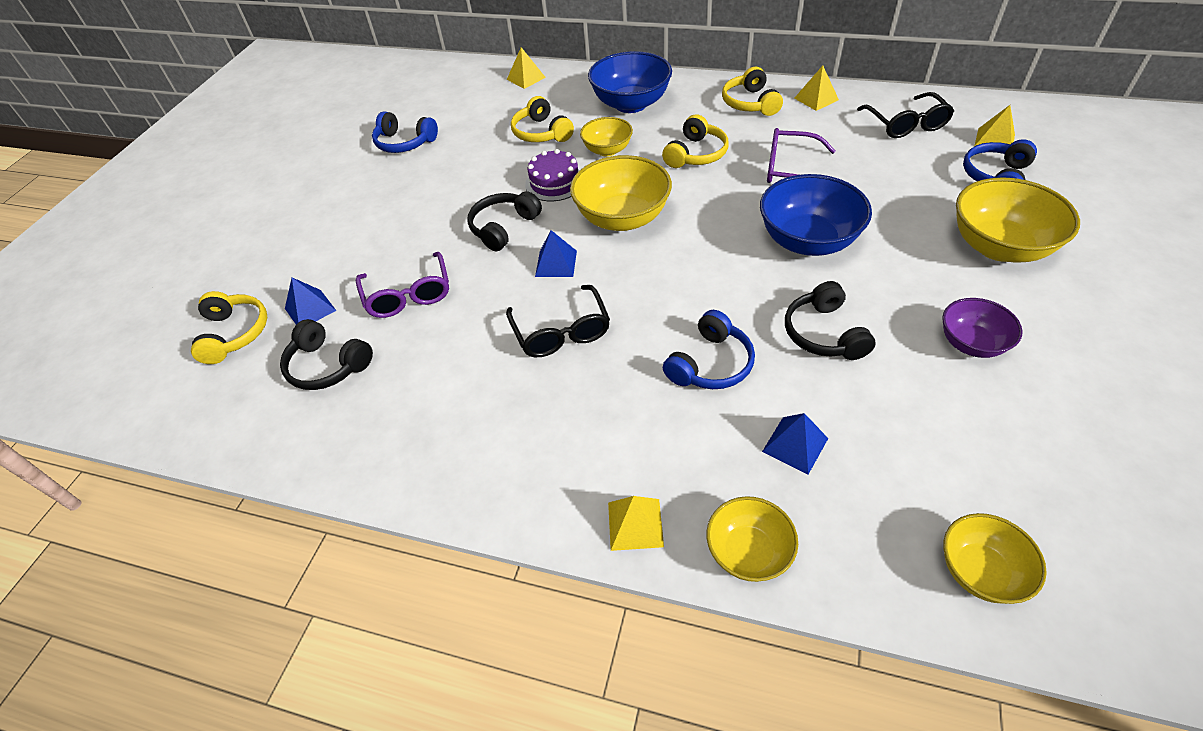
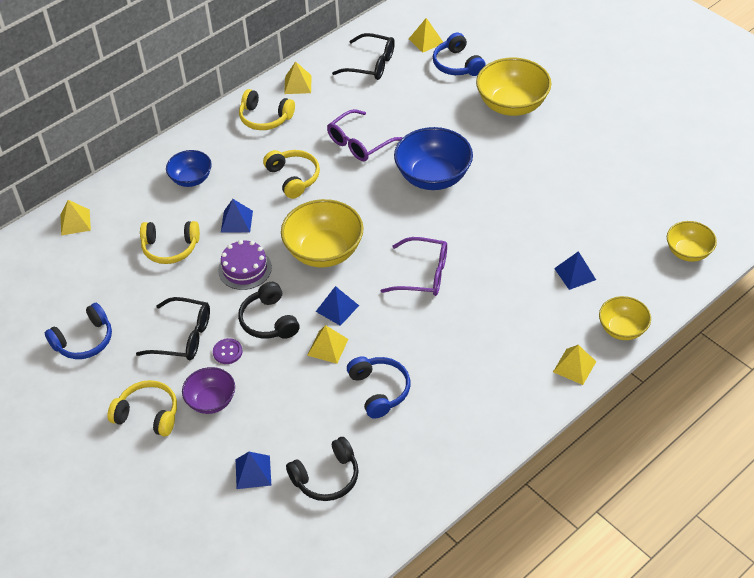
camera: 60 degrees left, 0 degrees up
yellow headphones [191,291,267,364] -> yellow headphones moved to [107,380,177,437]
purple glasses [356,252,449,318] -> purple glasses moved to [381,237,447,296]
black glasses [506,285,610,357] -> black glasses moved to [136,297,210,360]
yellow bowl [580,117,633,157] -> blue pyramid [221,199,253,233]
blue bowl [588,51,672,113] -> blue bowl [166,150,212,187], size x0.59
blue headphones [663,310,755,389] -> blue headphones moved to [347,356,410,419]
black headphones [785,281,876,360] -> none
purple bowl [942,298,1023,358] -> purple bowl moved to [182,367,235,414]
none -> purple button [213,338,243,364]
none -> yellow pyramid [307,325,348,364]

